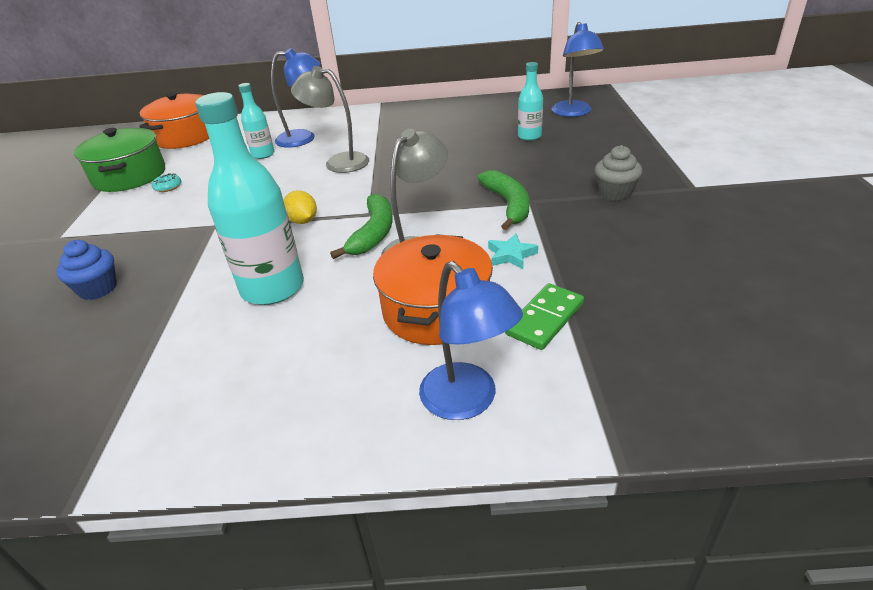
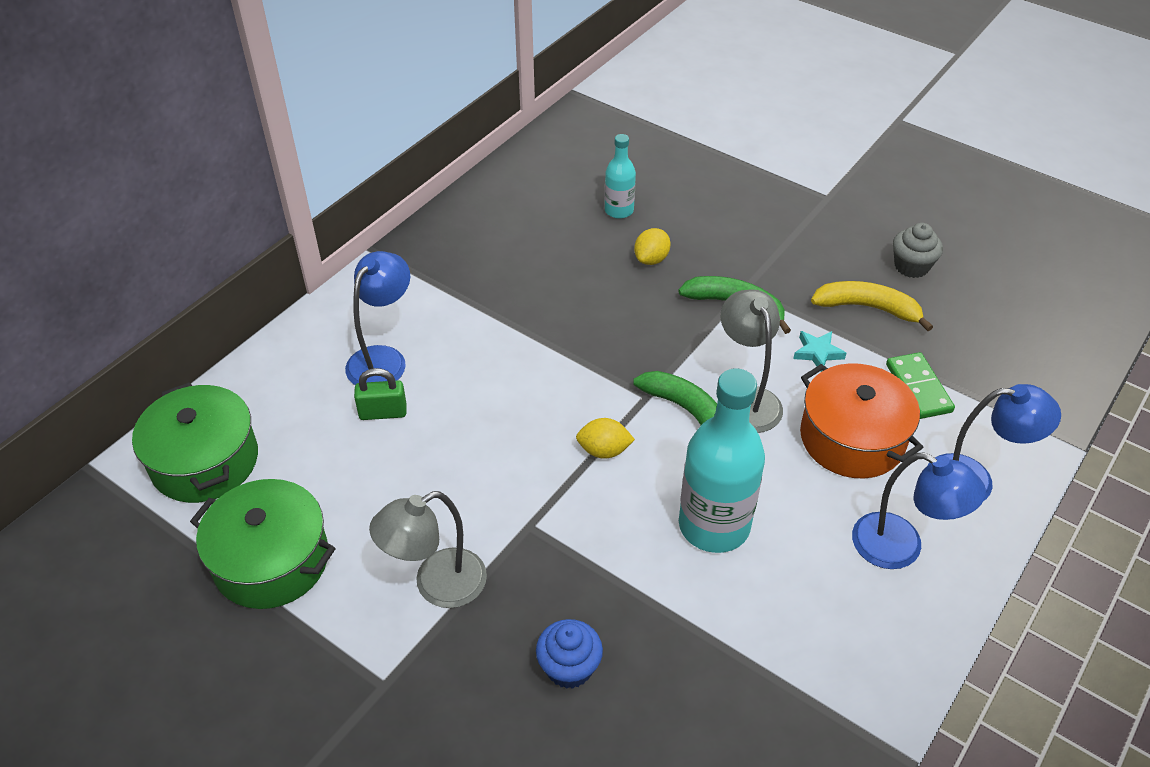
camera: 55 degrees left, 10 degrees up
orange pot [139,92,209,149] -> green pot [132,382,258,503]
turquoise donut [152,173,181,192] -> none
turquoise bottle [238,83,274,159] -> green padlock [354,368,407,420]
grey lamp [291,66,369,173] -> grey lamp moved to [369,491,487,608]
blue lamp [552,22,604,117] -> blue lamp moved to [852,453,986,569]
grey cupcake [595,145,642,201] -> grey cupcake moved to [893,223,943,278]
none -> yellow lemon [634,228,671,265]
none -> yellow banana [811,281,933,331]

